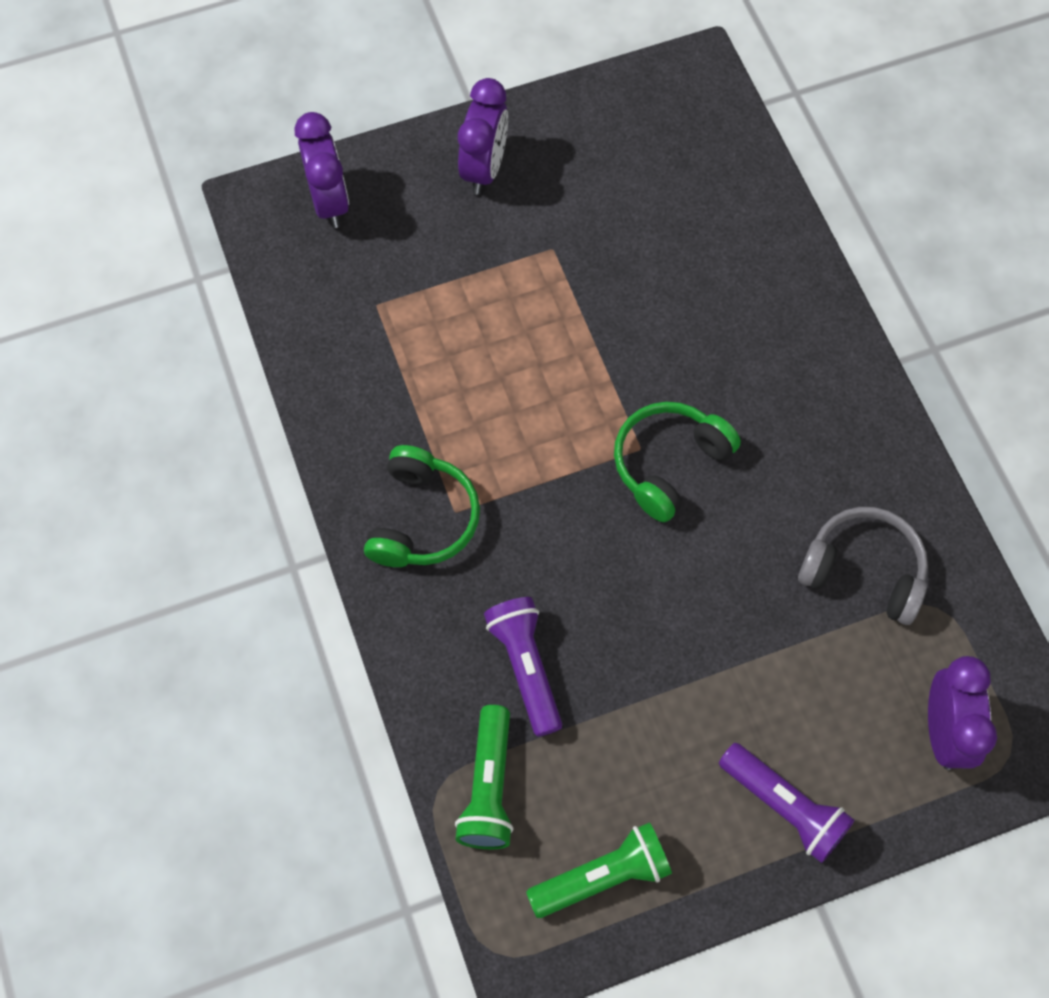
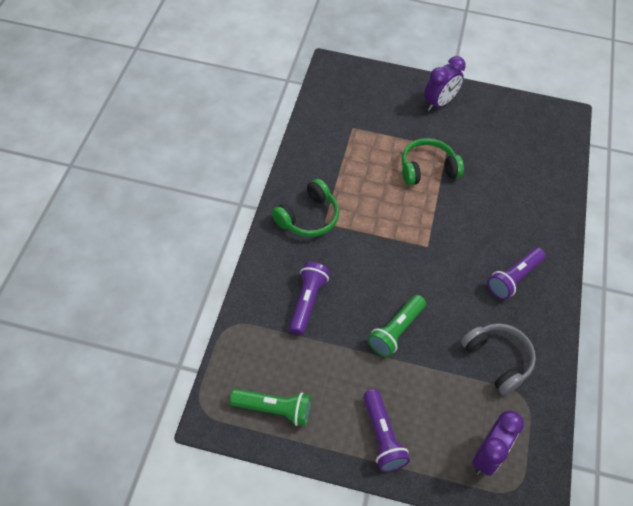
camera: 30 degrees right, 10 degrees down
purple clock [294,112,349,228] -> none
green flashlight [455,705,514,849] -> green flashlight moved to [368,295,426,357]
green headphones [614,402,741,522] -> green headphones moved to [402,138,464,186]
none -> purple flashlight [487,248,546,300]

